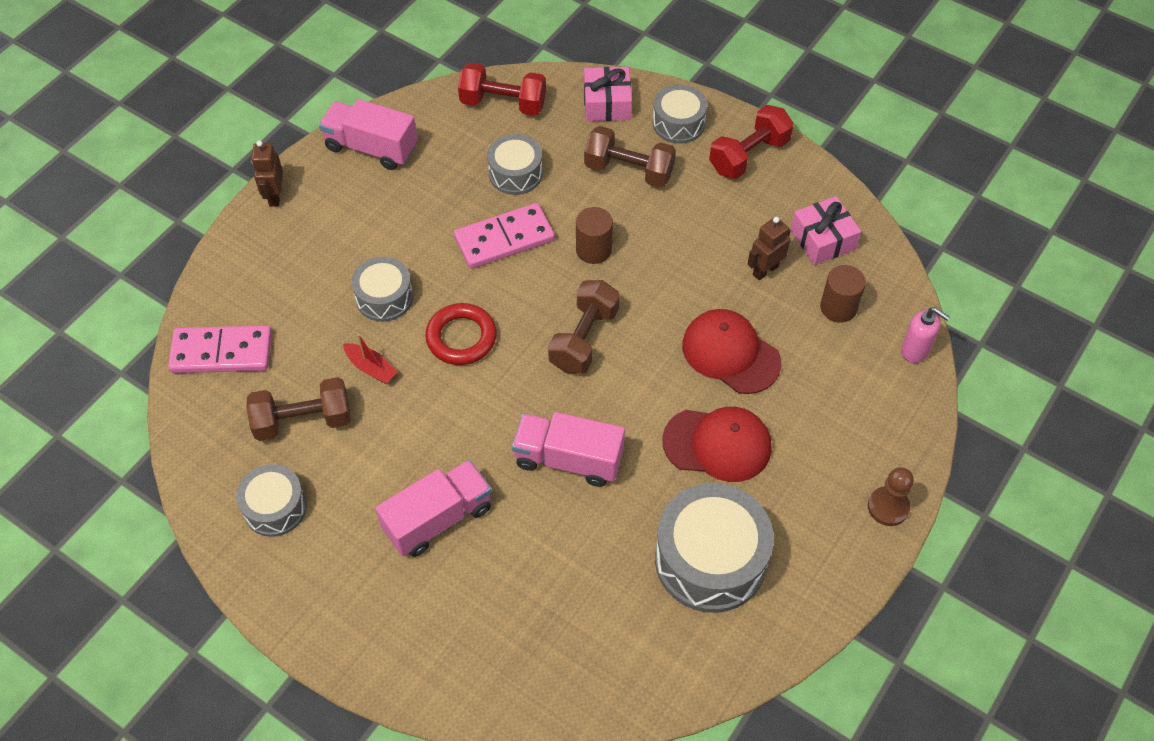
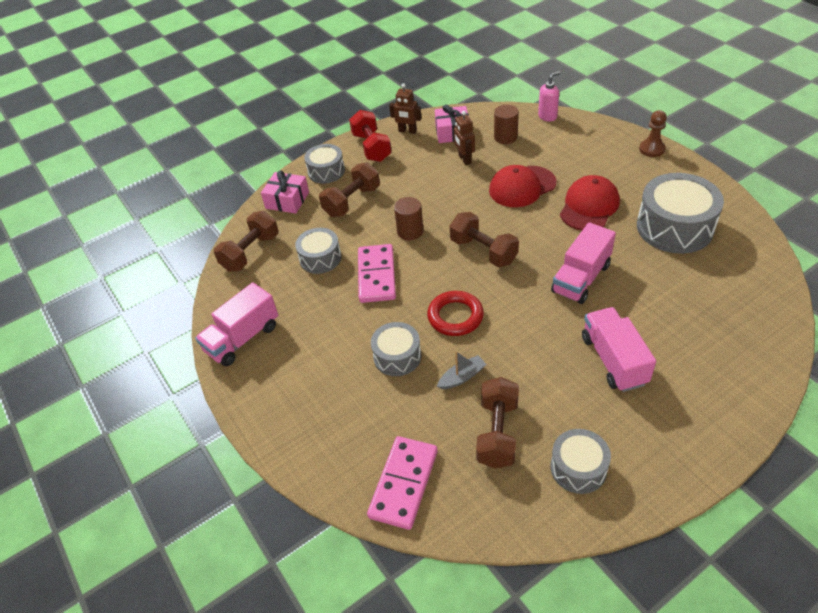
camera: 65 degrees left, 10 degrees down
brown robot [251,140,283,207] -> brown robot moved to [389,83,421,134]
red boat [343,334,398,384] -> grey boat [437,351,487,389]
red dumbbell [458,63,546,116] -> brown dumbbell [214,211,279,272]

